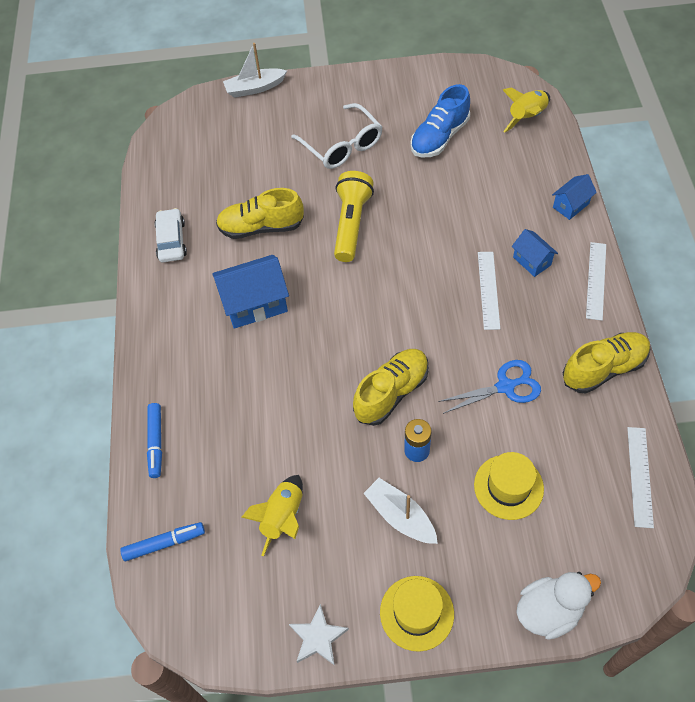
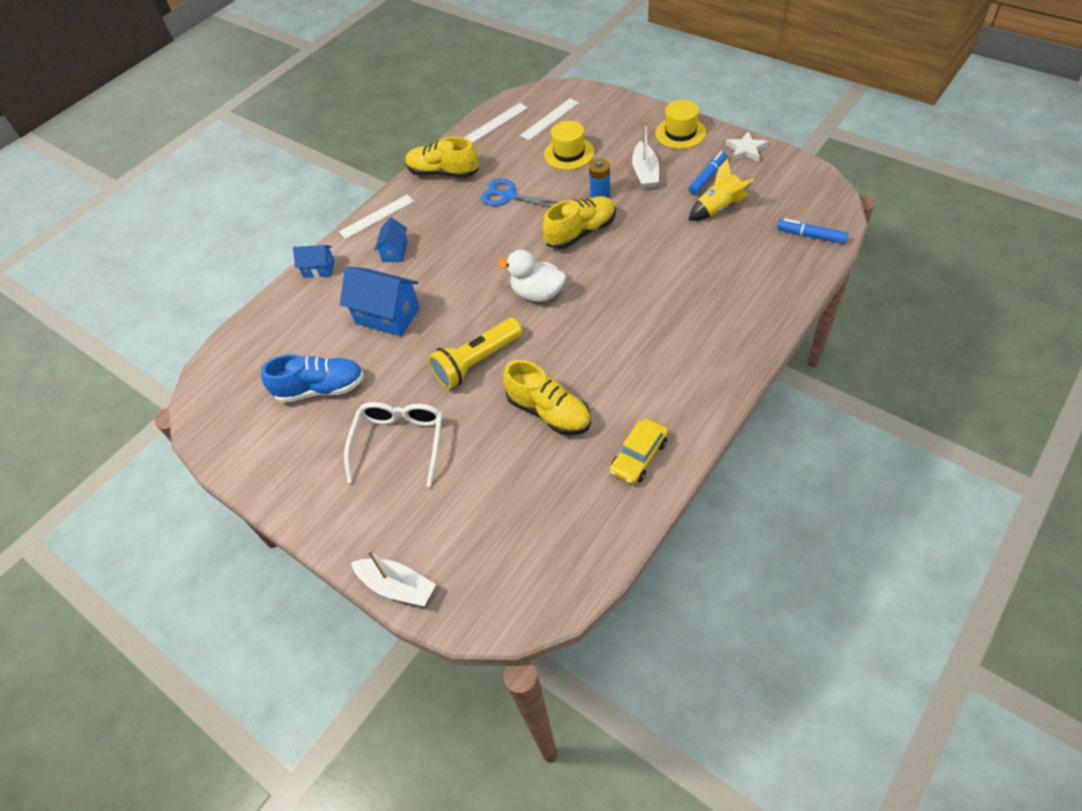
camera: 135 degrees left, 5 degrees down
blue marker [147,403,162,478] -> blue marker moved to [689,151,727,195]
white car [154,208,187,262] -> yellow car [609,418,668,485]
blue house [212,255,289,329] -> blue house moved to [340,267,420,336]
yellow shoe [353,349,429,426] -> yellow shoe turned 150 degrees clockwise [543,196,616,249]
white ruler [478,252,500,330] -> white ruler moved to [520,98,579,141]
yellow rocket [503,88,550,133] -> none
white duck [516,572,601,640] -> white duck moved to [498,250,566,302]

